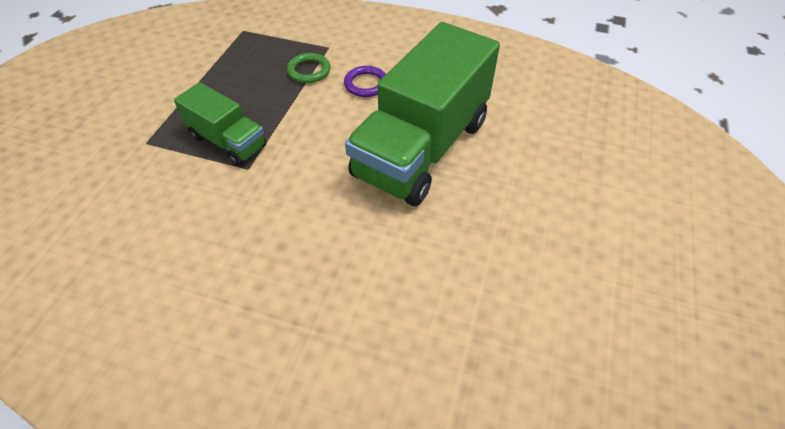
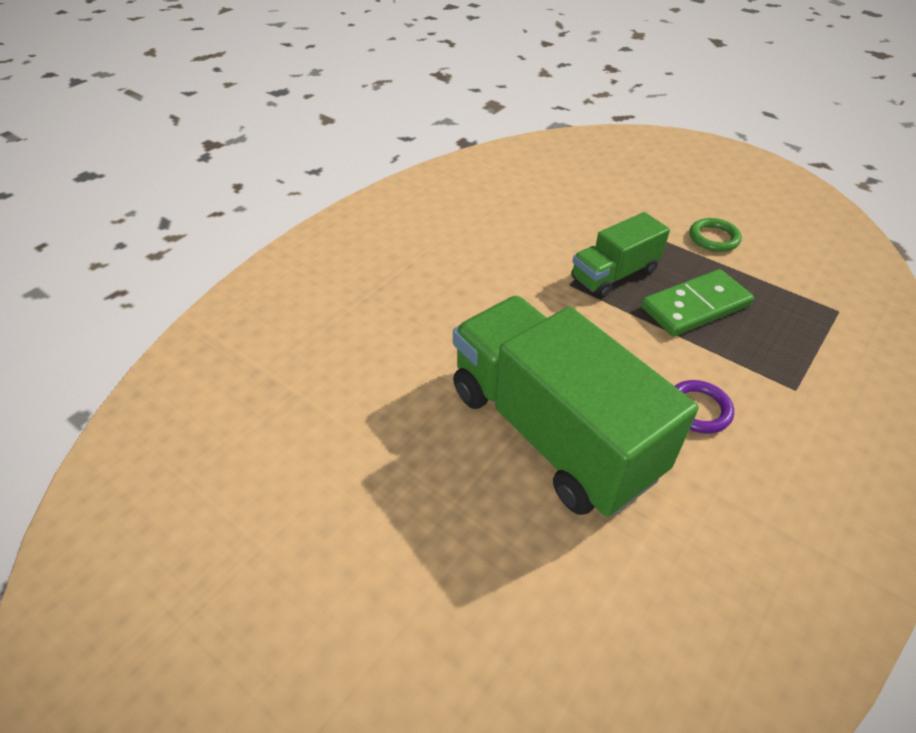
camera: 110 degrees right, 5 degrees down
green ring [287,53,330,83] -> green ring moved to [690,218,742,252]
none -> green domino [641,269,754,336]

